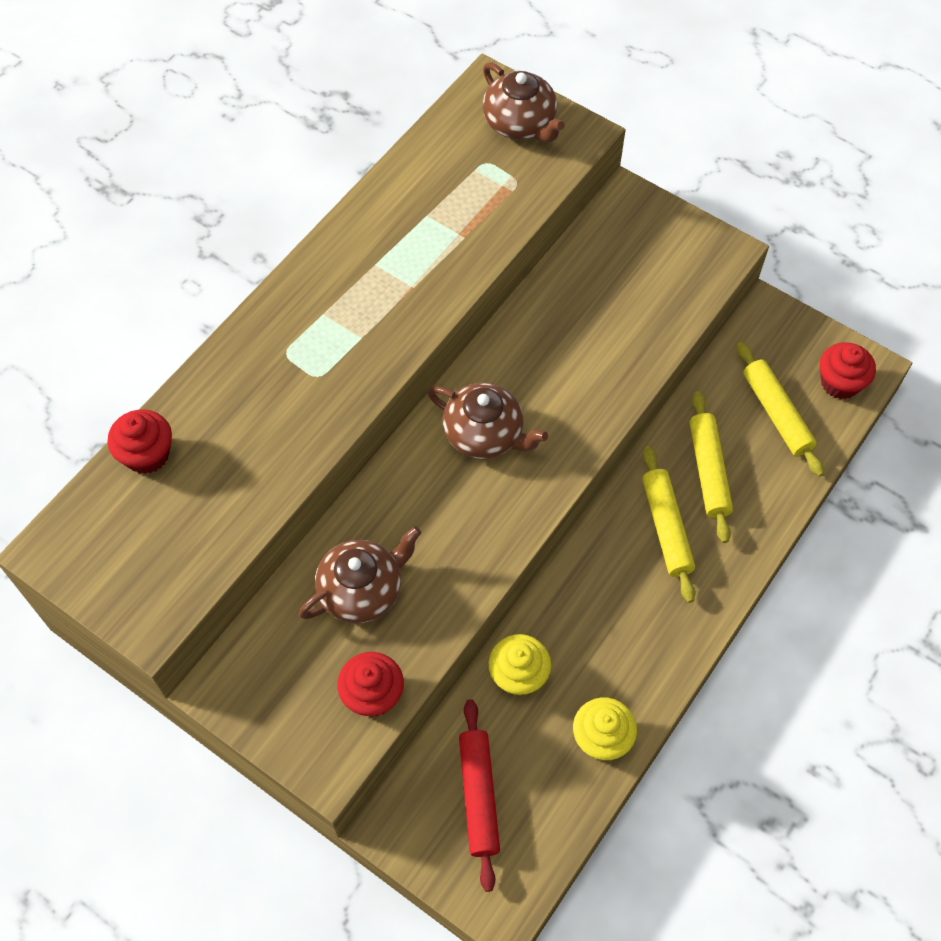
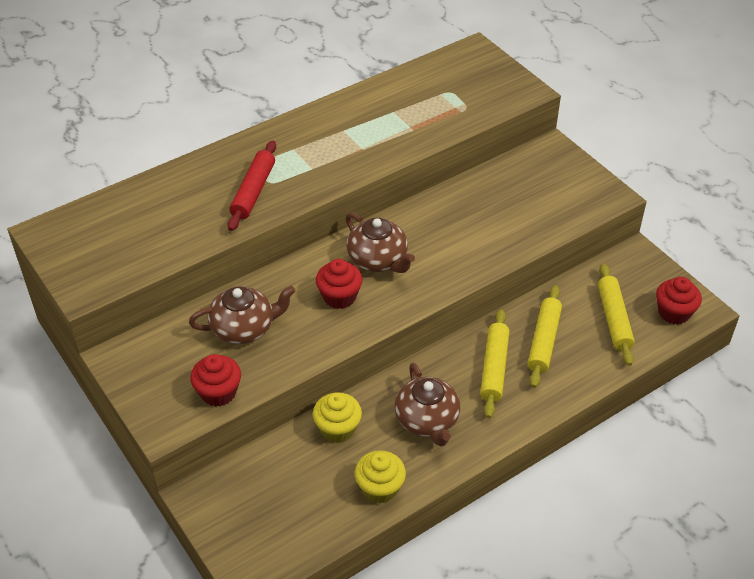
camera: 20 degrees right, 15 degrees down
red cupcake [107,409,172,474] -> red cupcake moved to [316,259,363,309]
red rolling pin [459,699,500,892] -> red rolling pin moved to [228,141,276,231]
brown teapot [483,62,565,142] -> brown teapot moved to [394,363,460,446]

